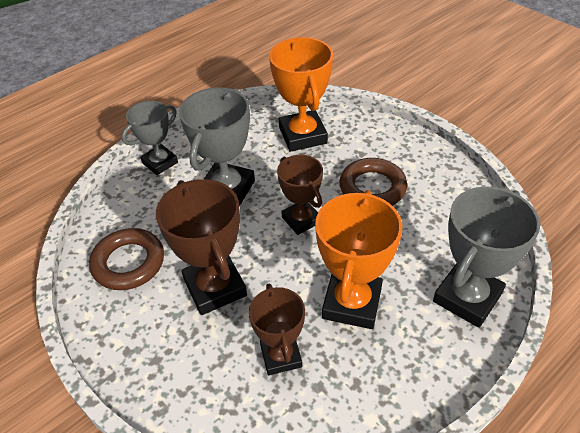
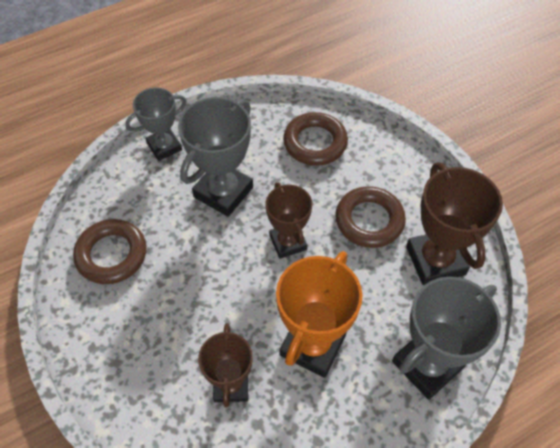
camera: 10 degrees right, 10 degrees up
brown trophy [156,179,247,315] -> brown trophy moved to [406,163,503,285]
orange trophy [269,37,333,152] -> brown ring [283,112,348,166]

